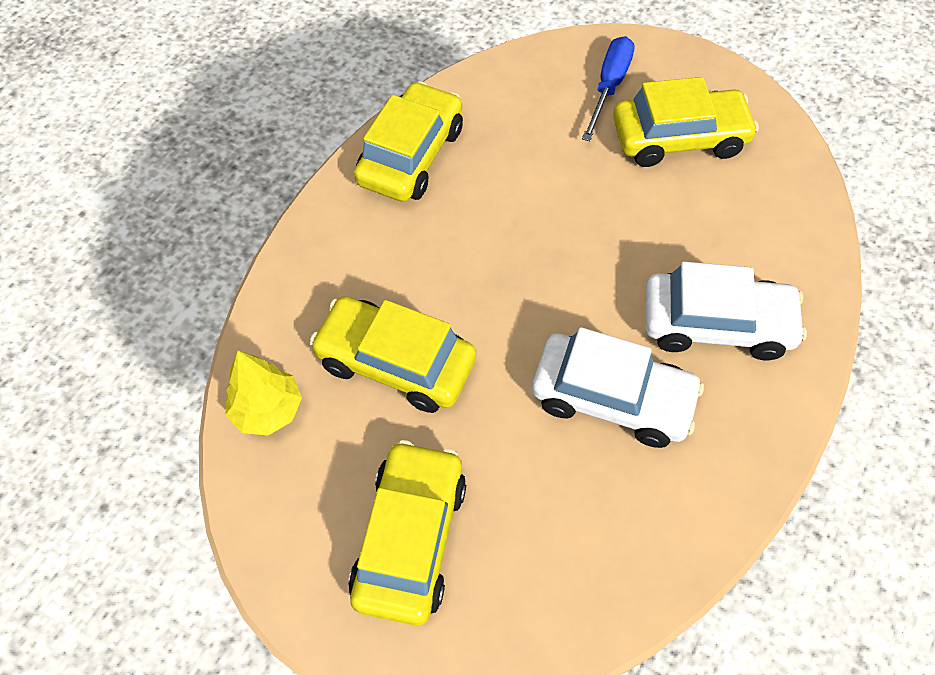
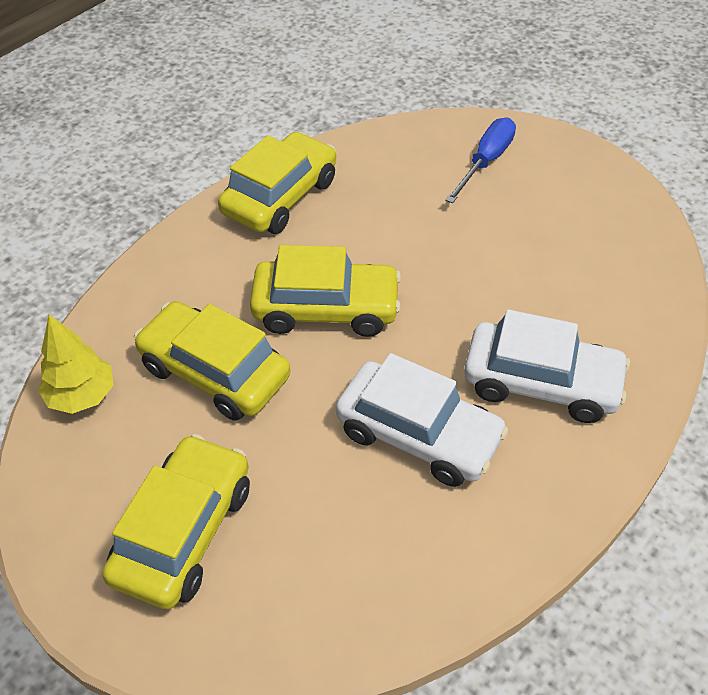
camera: 10 degrees right, 10 degrees down
yellow car [613,77,759,167] -> yellow car moved to [250,245,401,337]

